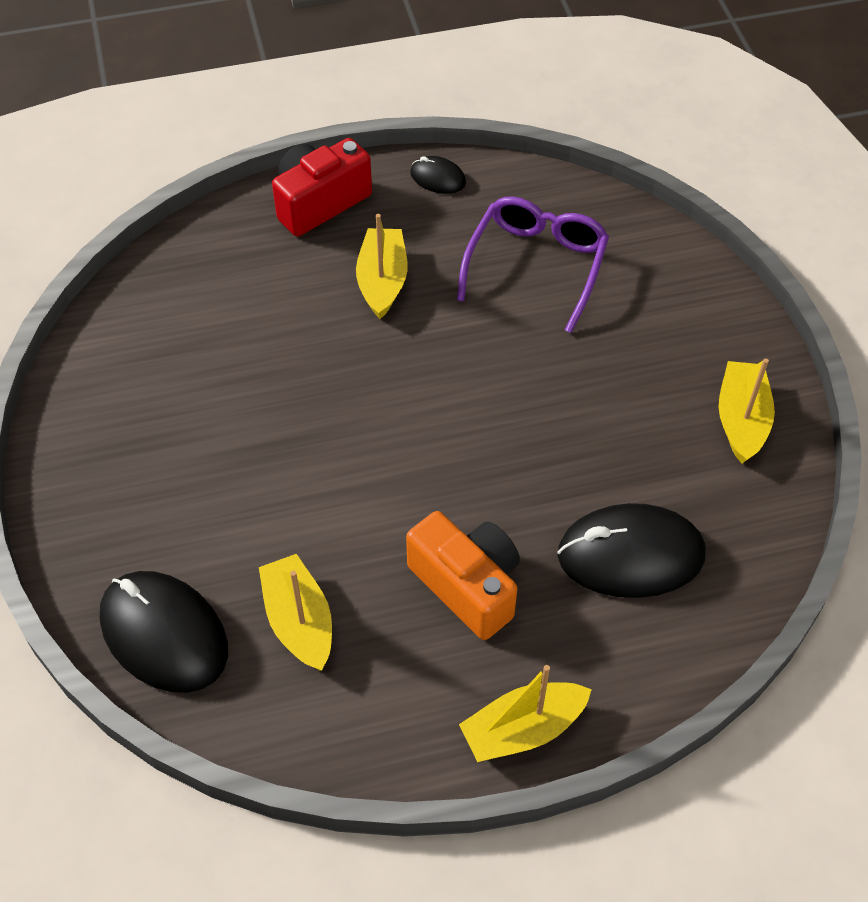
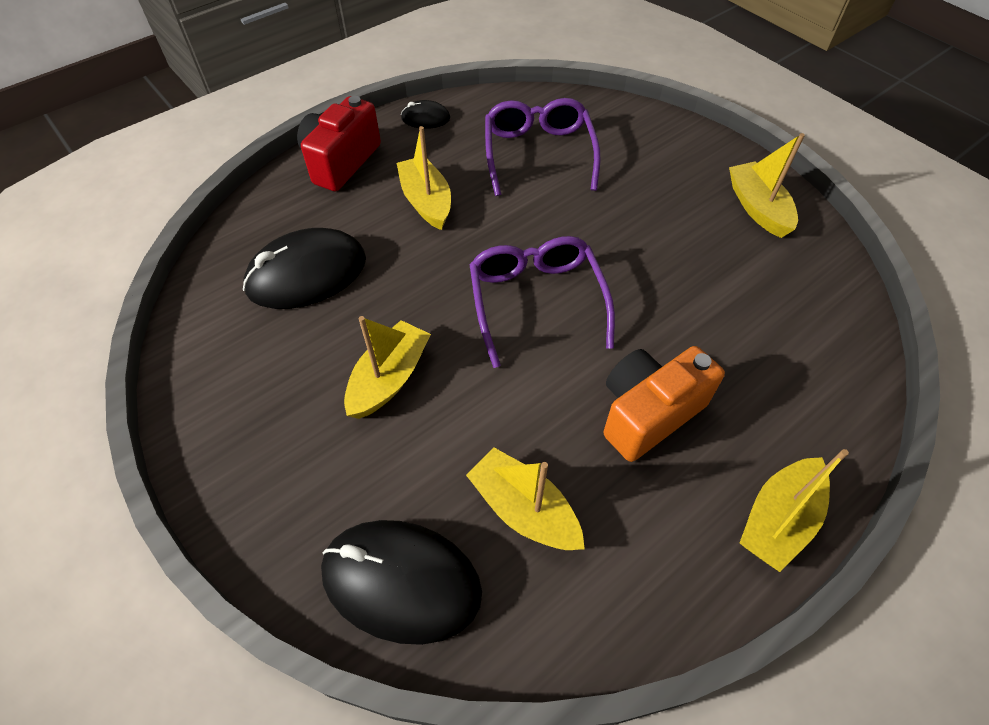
camera: 25 degrees left, 0 degrees up
orange camera [406,511,520,640] -> orange camera turned 60 degrees counterclockwise [604,346,725,462]
black mouse [557,503,706,598] -> black mouse moved to [243,228,366,309]
none -> yellow boat [344,316,431,419]
none -> purple glasses [470,236,615,368]

